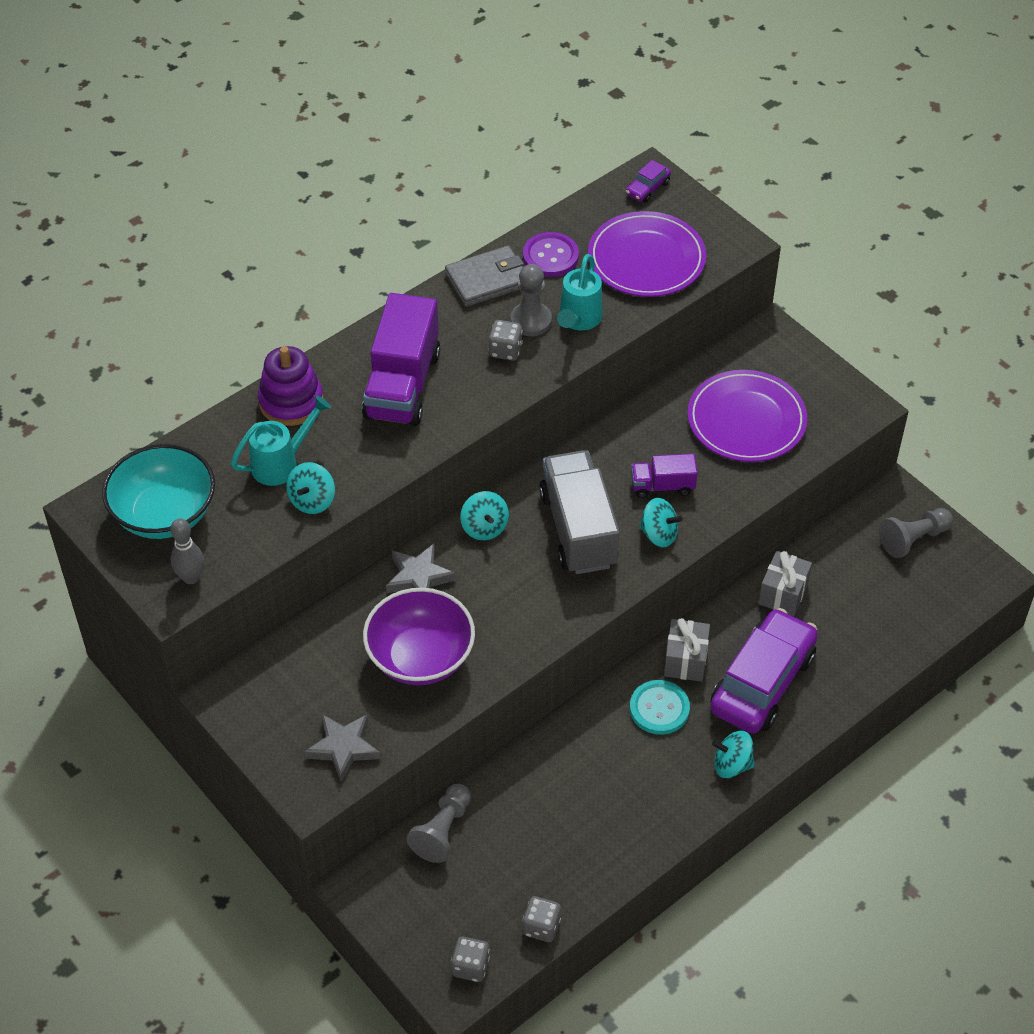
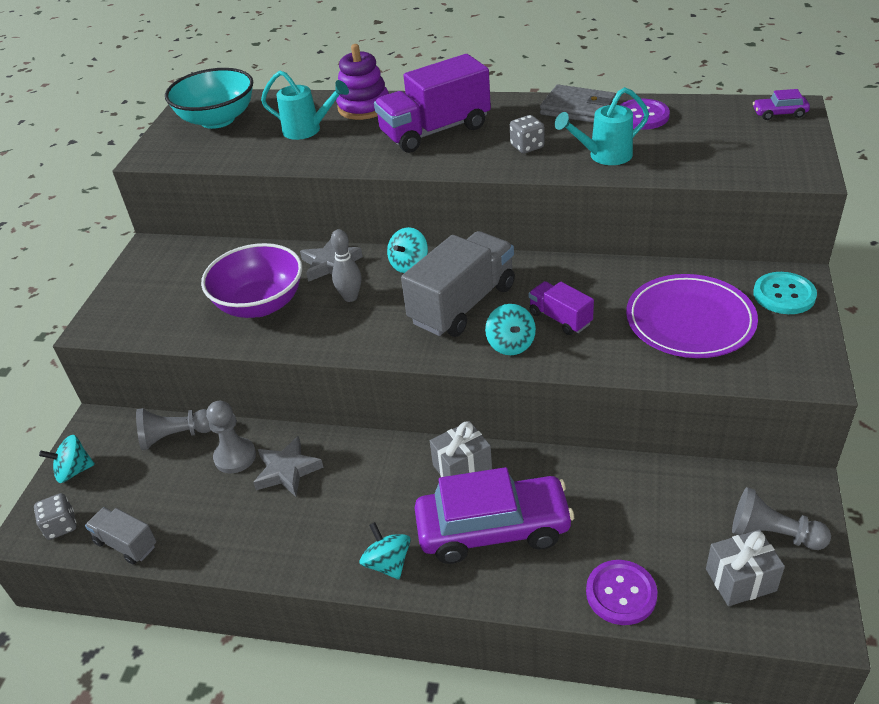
camera: 55 degrees right, 10 degrees down
grey bowling pin [171,518,204,584] -> grey bowling pin moved to [331,229,361,302]
turquoise spinning top [286,462,335,514] -> turquoise spinning top moved to [39,435,95,483]
grey star [304,714,381,782] -> grey star moved to [253,436,324,497]
grey pawn [510,264,552,336] -> grey pawn moved to [206,401,256,473]
grey dice [522,896,561,942] -> grey truck [85,507,157,565]
purple plate [588,211,706,297] -> none
turquoise button [630,680,690,735] -> turquoise button moved to [753,272,817,314]
grey gift [758,551,812,616] -> grey gift moved to [706,529,785,606]
none -> purple button [586,560,658,625]

